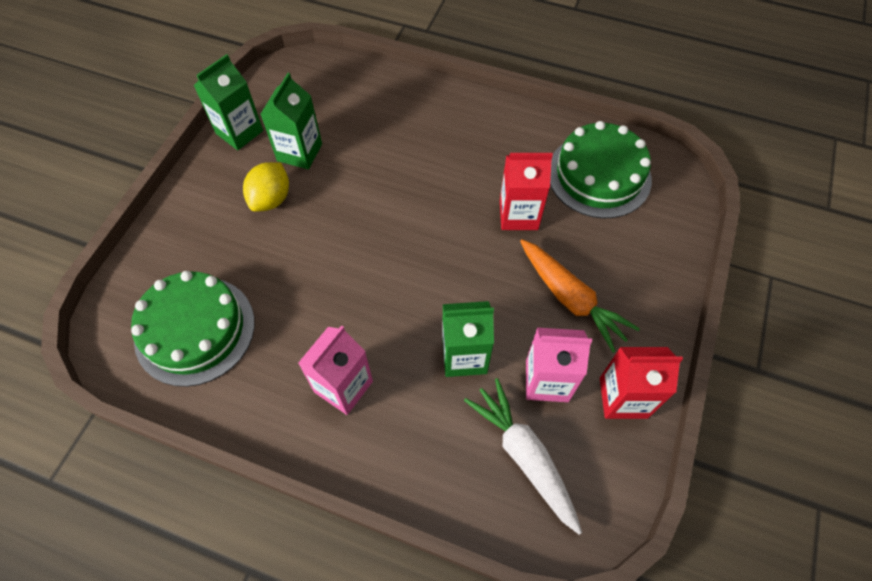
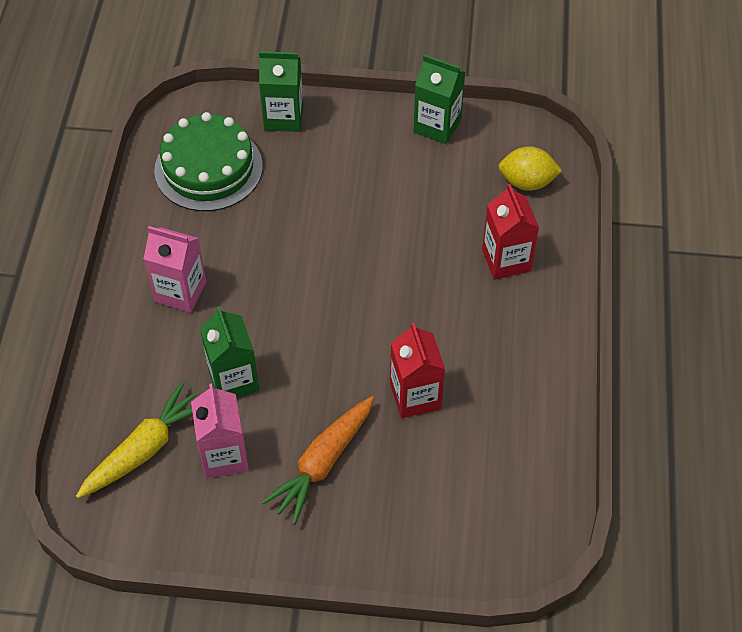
camera: 75 degrees right, 5 degrees down
yellow lemon [243,162,289,212] -> yellow lemon moved to [498,146,562,191]
green carton [260,73,322,169] -> green carton moved to [259,51,303,132]
white carrot [464,378,582,535] -> yellow carrot [76,382,197,498]
green cake [550,121,652,218] -> none
red carton [600,347,683,419] -> red carton moved to [482,184,539,280]

